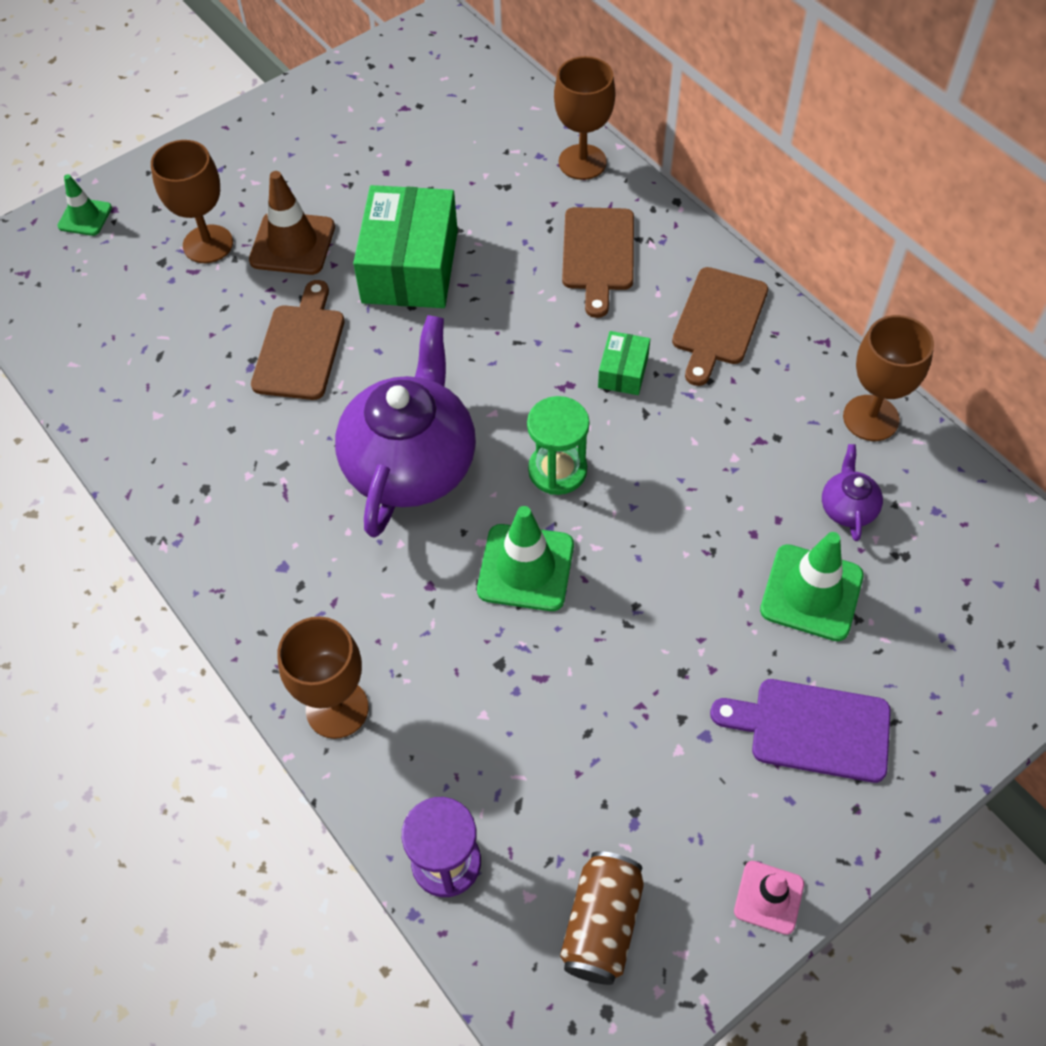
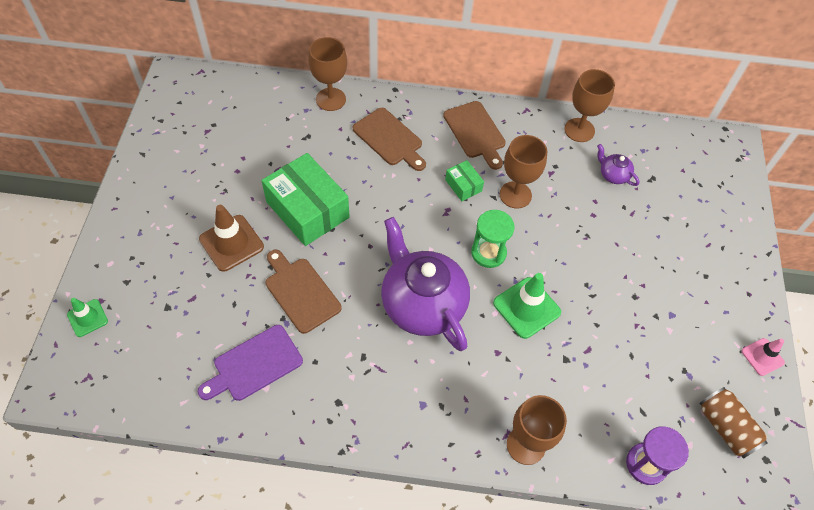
camera: 50 degrees left, 0 degrees up
brown goblet [151,140,233,263] -> brown goblet moved to [500,135,547,209]
purple cutting board [710,679,891,783] -> purple cutting board moved to [198,325,303,401]
green traffic cone [760,532,864,641] -> none

